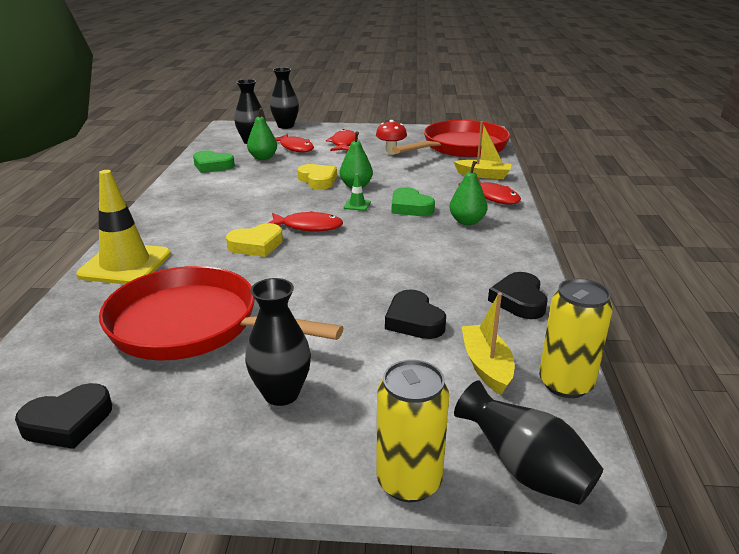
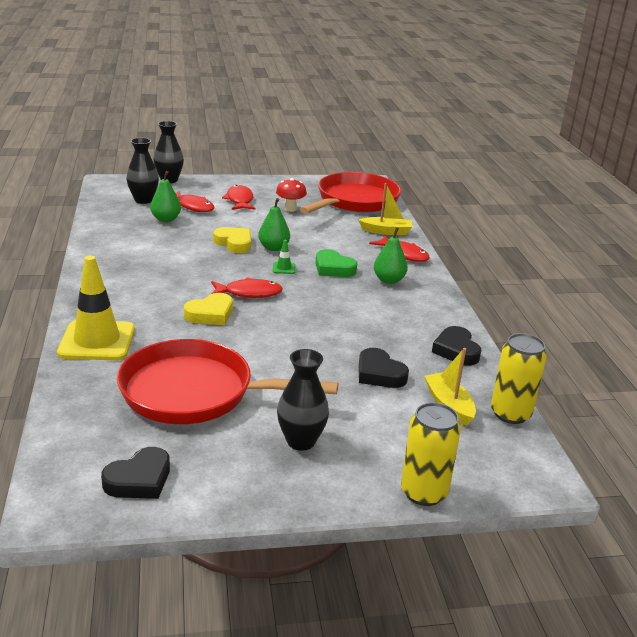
camera: 15 degrees left, 0 degrees up
green heart [193,150,235,173] -> none
black vase [454,380,603,505] -> none

